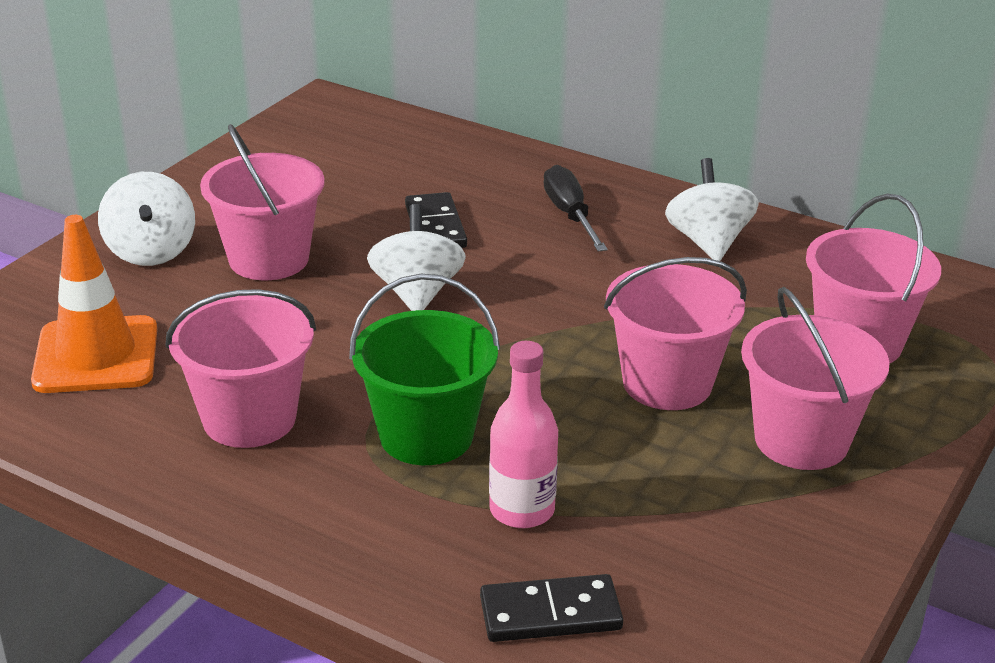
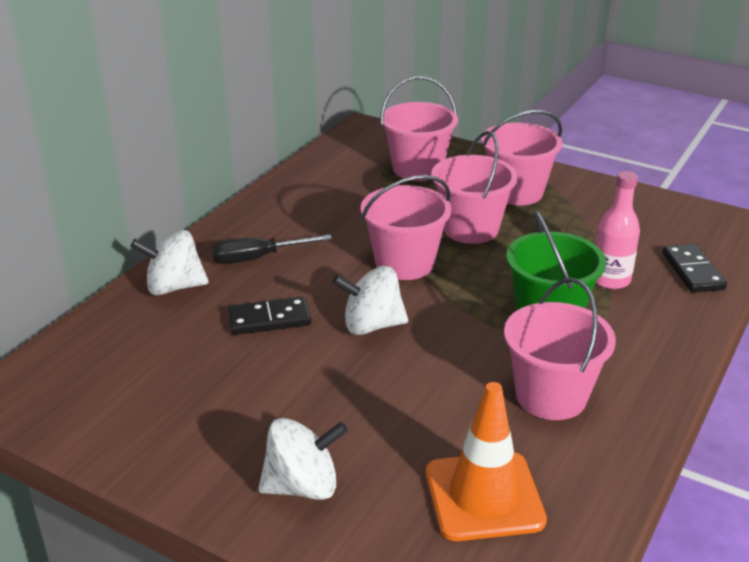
camera: 90 degrees left, 0 degrees up
pink bucket [200,124,325,280] -> pink bucket moved to [361,175,452,280]
white spinning top [665,158,759,261] -> white spinning top moved to [131,230,209,295]

